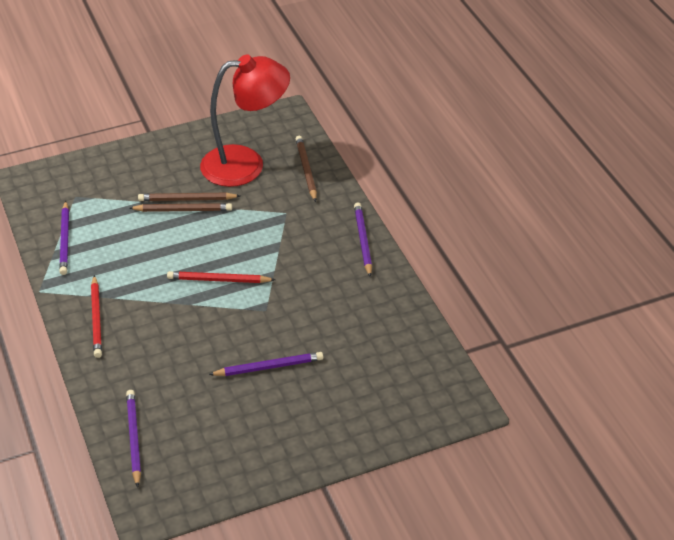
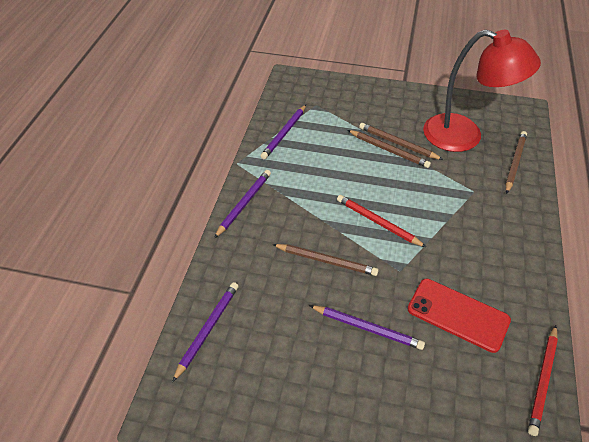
camera: 35 degrees right, 5 degrees up
red pencil [91,275,102,358] -> red pencil moved to [528,325,558,436]
purple pencil [354,202,372,277] -> purple pencil moved to [214,170,271,238]
none -> brown pencil [272,244,379,276]
none -> red phone [408,279,511,353]

